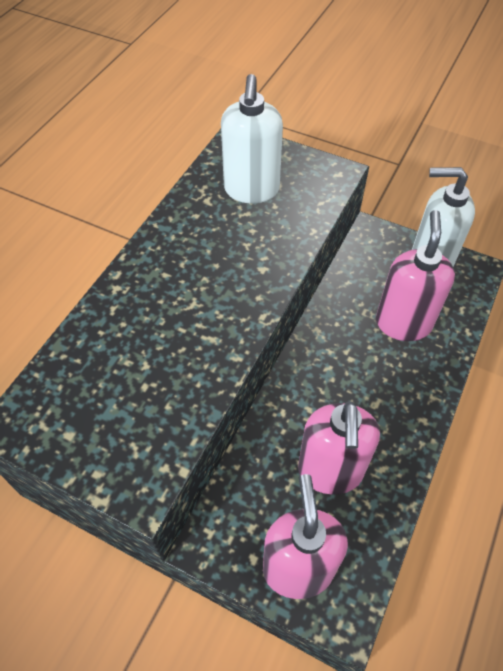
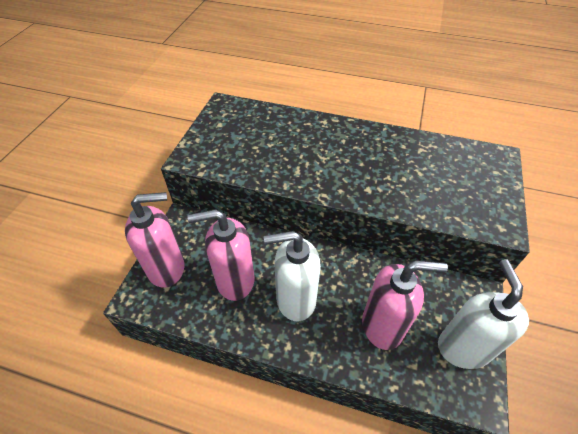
camera: 80 degrees right, 5 degrees down
white soap dispenser [221,74,283,203] -> white soap dispenser moved to [264,231,321,321]

